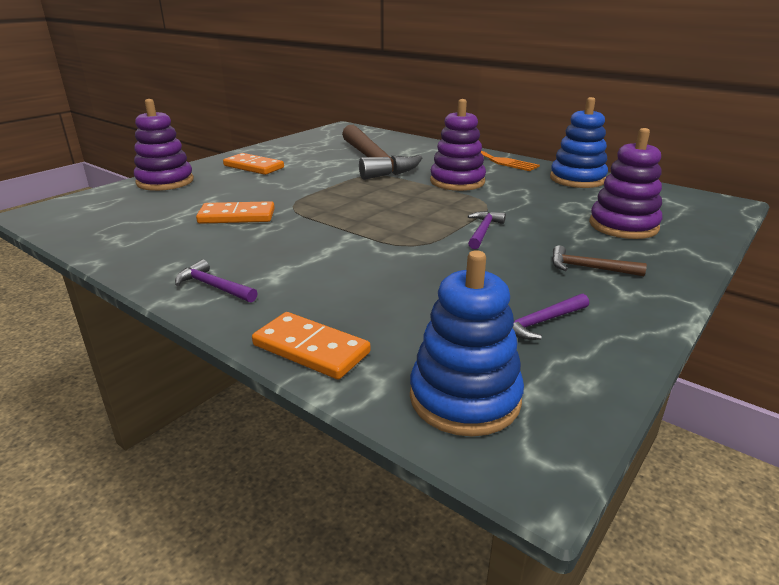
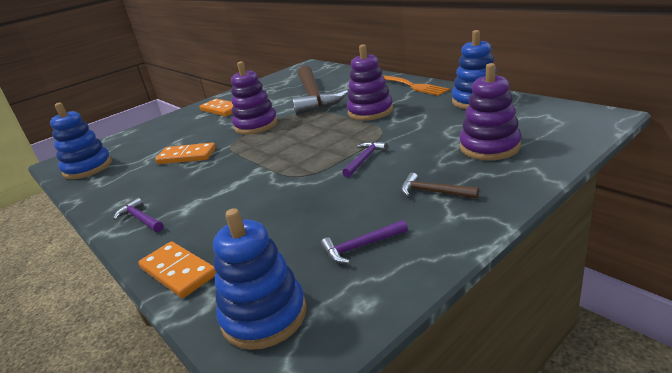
camera: 15 degrees right, 0 degrees up
purple stacking toy [134,99,194,191] -> purple stacking toy moved to [231,61,278,135]
none -> blue stacking toy [50,103,112,179]

